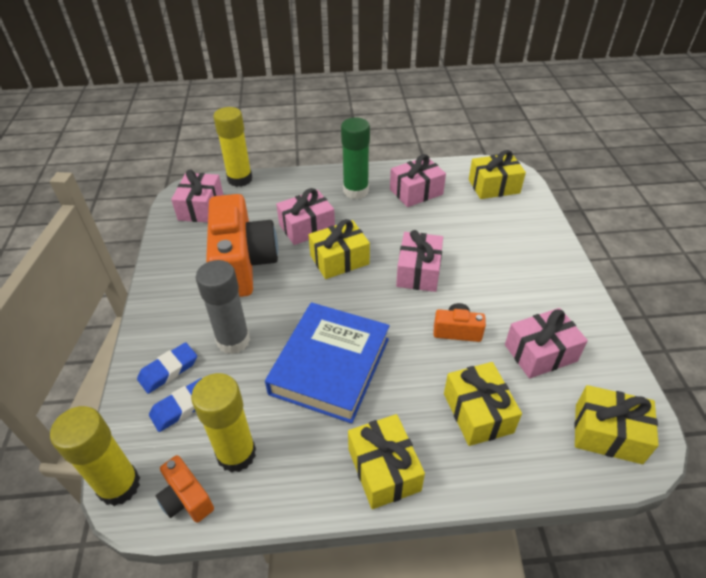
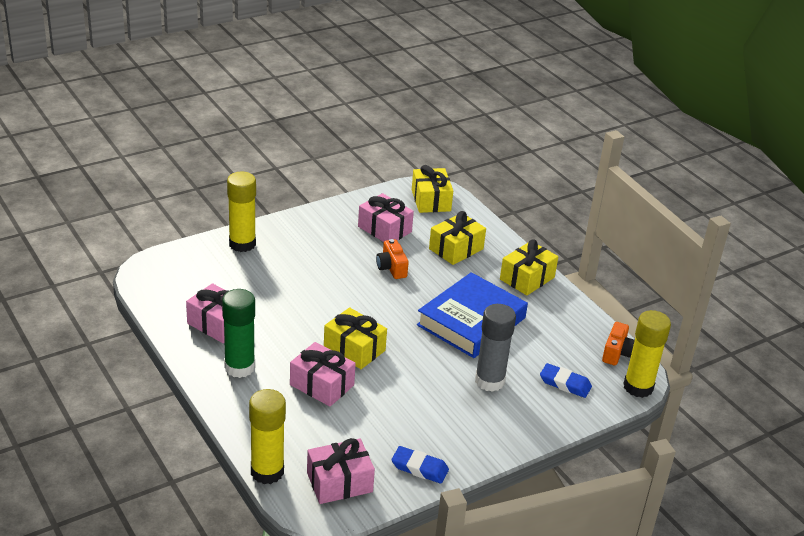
camera: 120 degrees left, 10 degrees down
blue eraser [137,342,197,394] -> blue eraser moved to [391,446,449,484]
yellow glue stick [191,373,256,473] -> yellow glue stick moved to [227,172,256,252]
orange camera [206,194,278,297] -> none
blue book [265,302,390,424] -> blue book turned 45 degrees counterclockwise [417,272,528,358]
pink gift [396,230,443,292] -> none
yellow gift [469,150,526,199] -> none

